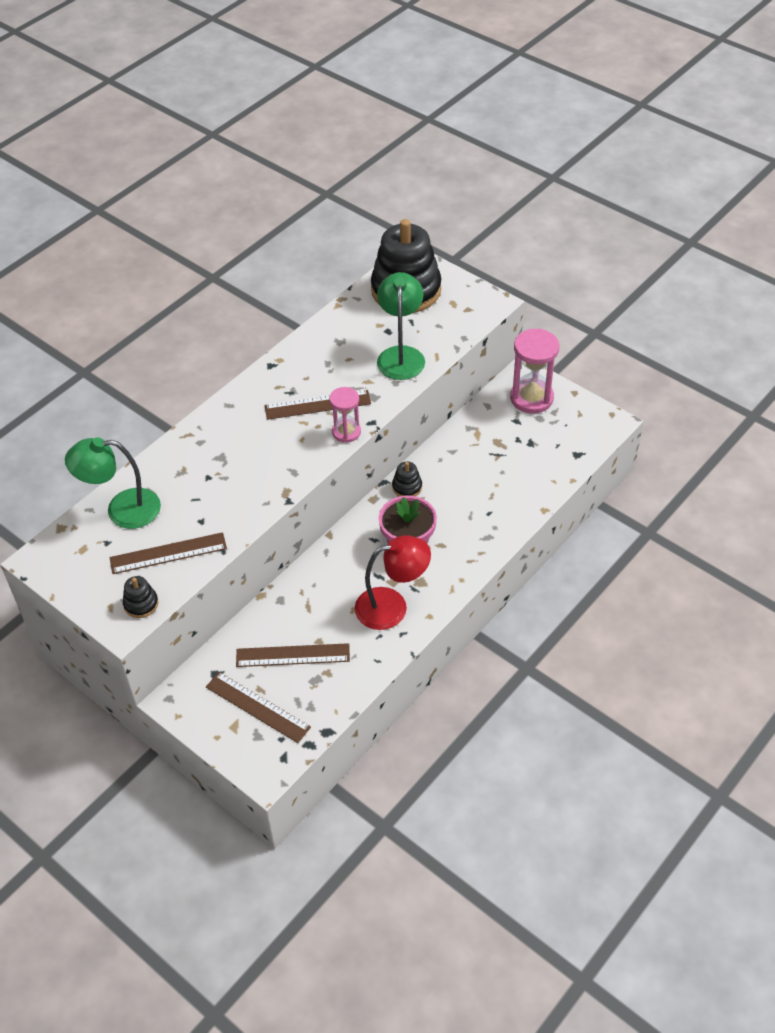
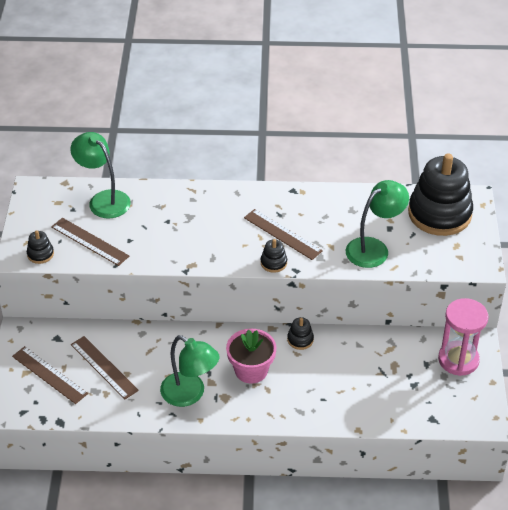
camera: 50 degrees right, 5 degrees down
brown ruler [206,672,311,743] -> brown ruler turned 45 degrees counterclockwise [12,346,88,404]
pink hourglass [329,387,361,443] -> black stacking toy [261,239,287,273]
red lamp [355,535,431,630] -> green lamp [160,335,220,407]

